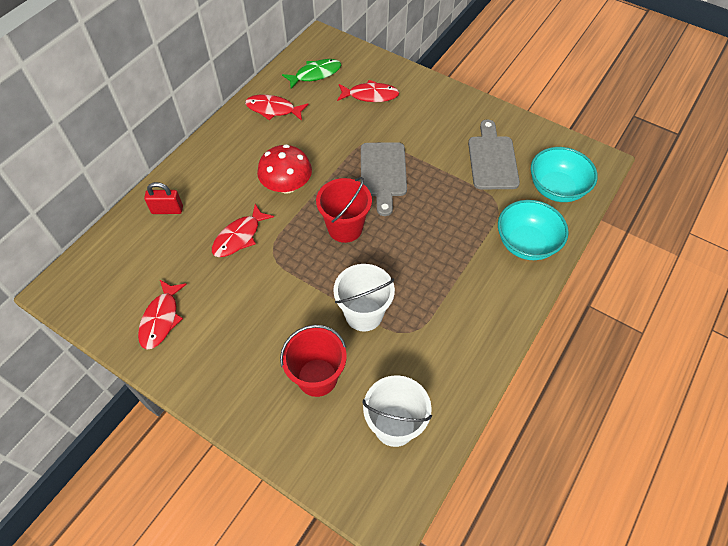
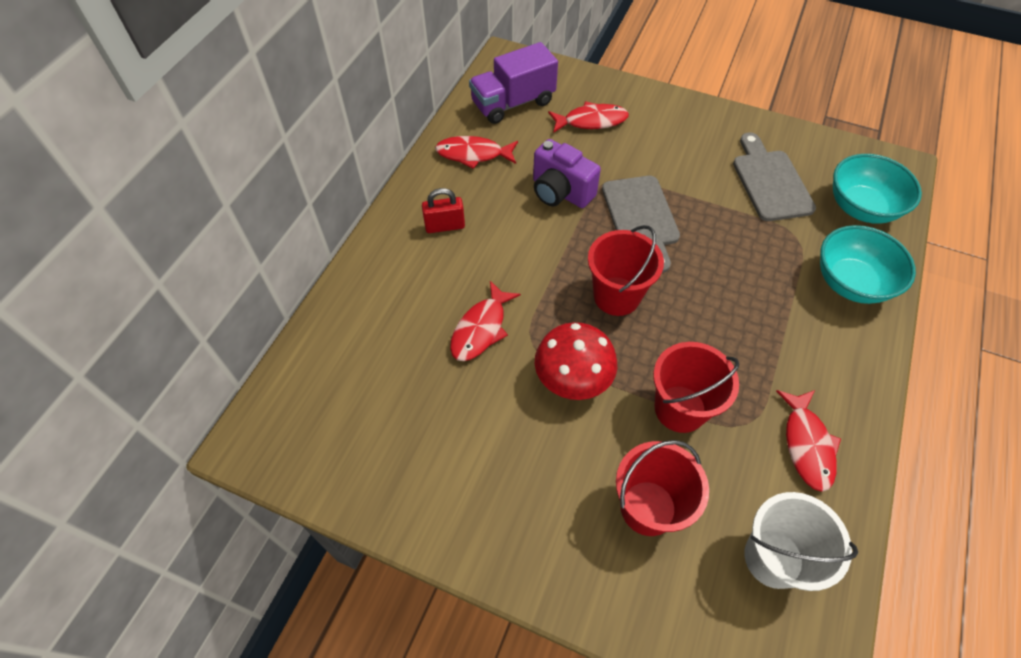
camera: 10 degrees left, 0 degrees up
red fish [138,280,187,350] -> red fish moved to [776,390,841,492]
red padlock [144,182,183,214] -> red padlock moved to [422,188,465,233]
red mushroom [257,144,312,194] -> red mushroom moved to [535,322,617,400]
green fish [282,59,341,89] -> purple truck [469,42,558,124]
white bucket [333,264,395,331] -> red bucket [653,342,740,433]
none -> purple camera [533,139,601,208]

